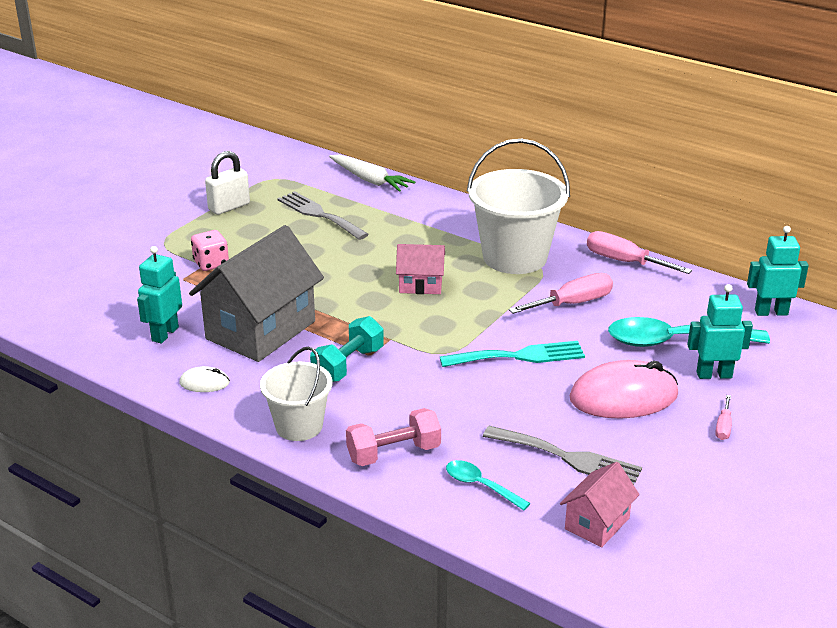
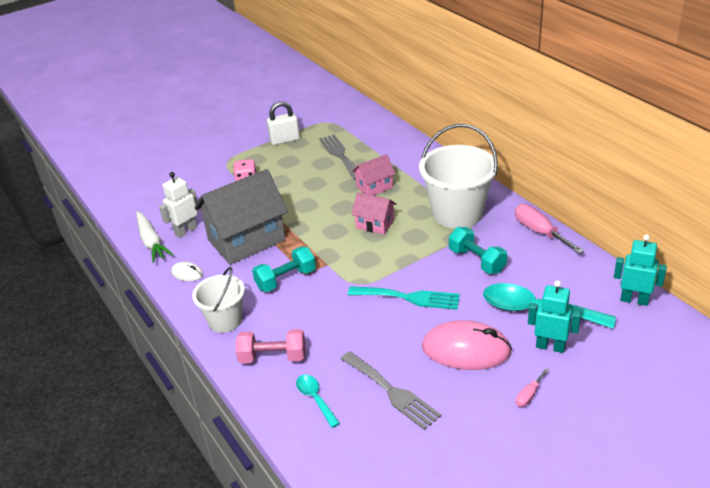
camera: 25 degrees right, 5 degrees up
turquoise robot [137,246,182,343] -> white robot [159,172,198,238]
white carrot [329,155,415,192] -> white carrot moved to [136,211,174,263]
pink screwdriver [509,273,613,314] -> turquoise dumbbell [449,227,507,274]
pink house [560,462,640,548] -> pink house moved to [352,154,396,196]

